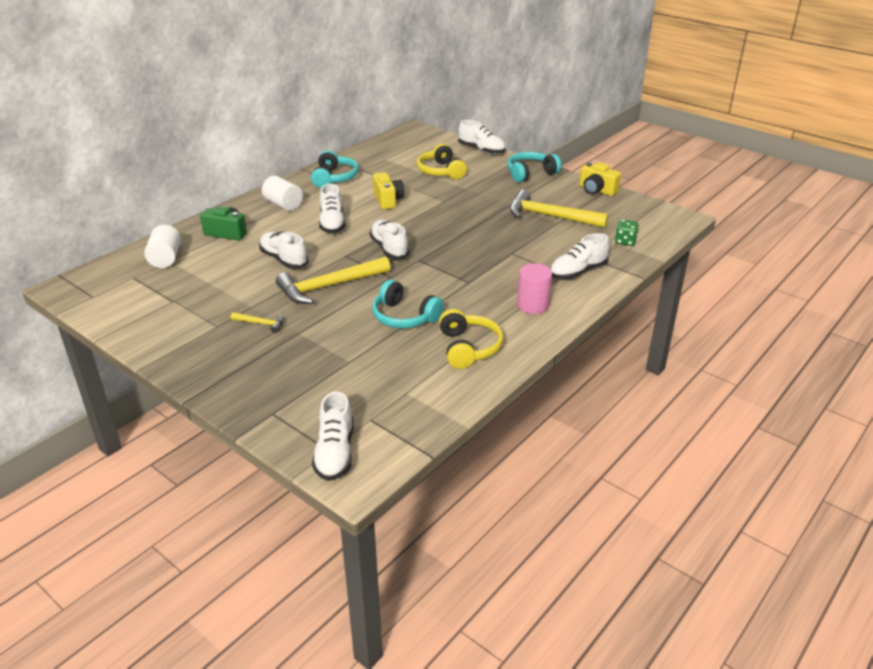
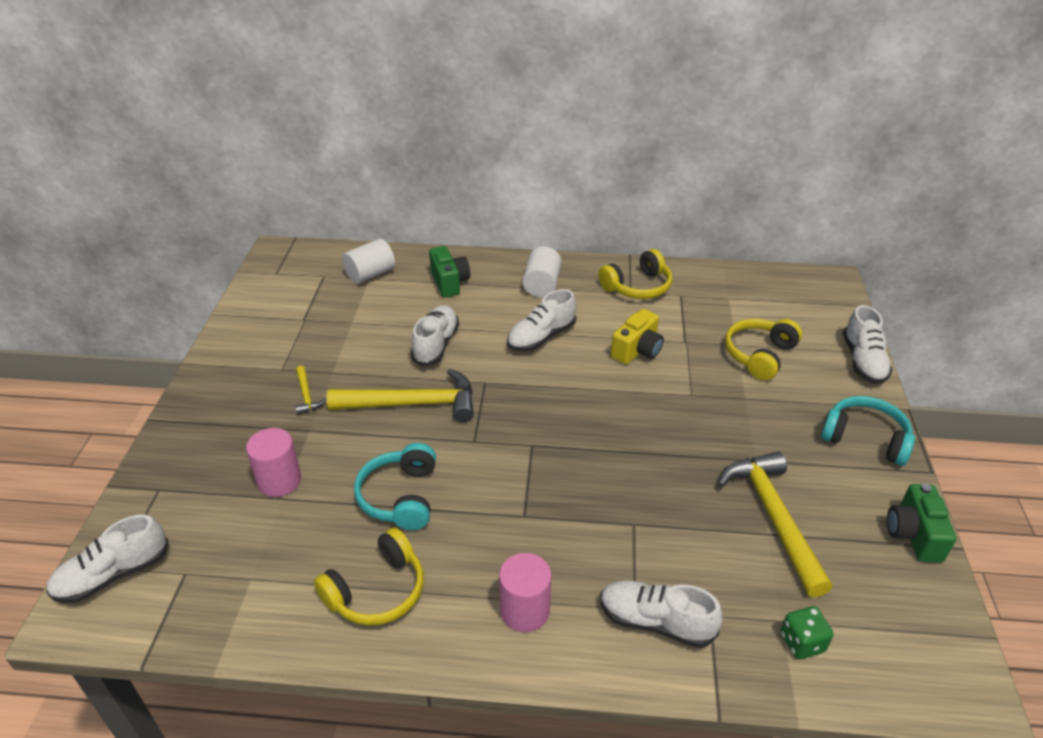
camera: 55 degrees right, 5 degrees up
yellow hammer [276,256,390,304] -> yellow hammer turned 150 degrees clockwise [327,369,474,422]
turquoise headphones [311,150,359,188] -> yellow headphones [598,249,672,299]
white shoe [369,220,410,259] -> none
yellow camera [580,162,621,196] -> green camera [887,484,956,563]
none -> pink cylinder [246,428,301,497]

